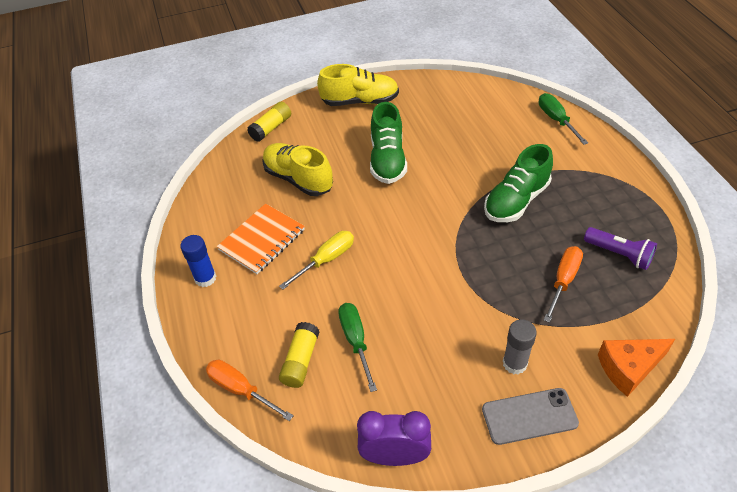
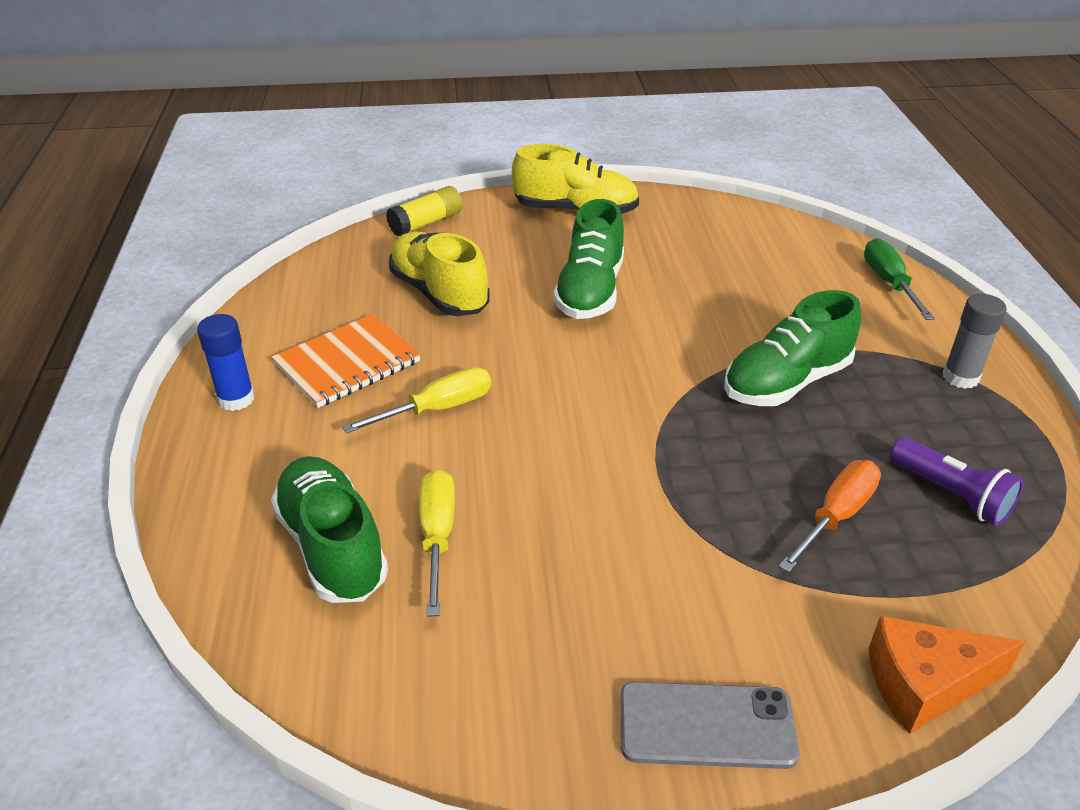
camera: 10 degrees right, 10 degrees down
orange screwdriver [206,360,294,421] -> none
yellow glue stick [279,322,319,388] -> green shoe [271,456,388,603]
green screwdriver [338,303,377,392] -> yellow screwdriver [419,469,455,617]
purple clock [357,411,431,466] -> none
grey glue stick [503,319,537,375] -> grey glue stick moved to [943,294,1007,389]

